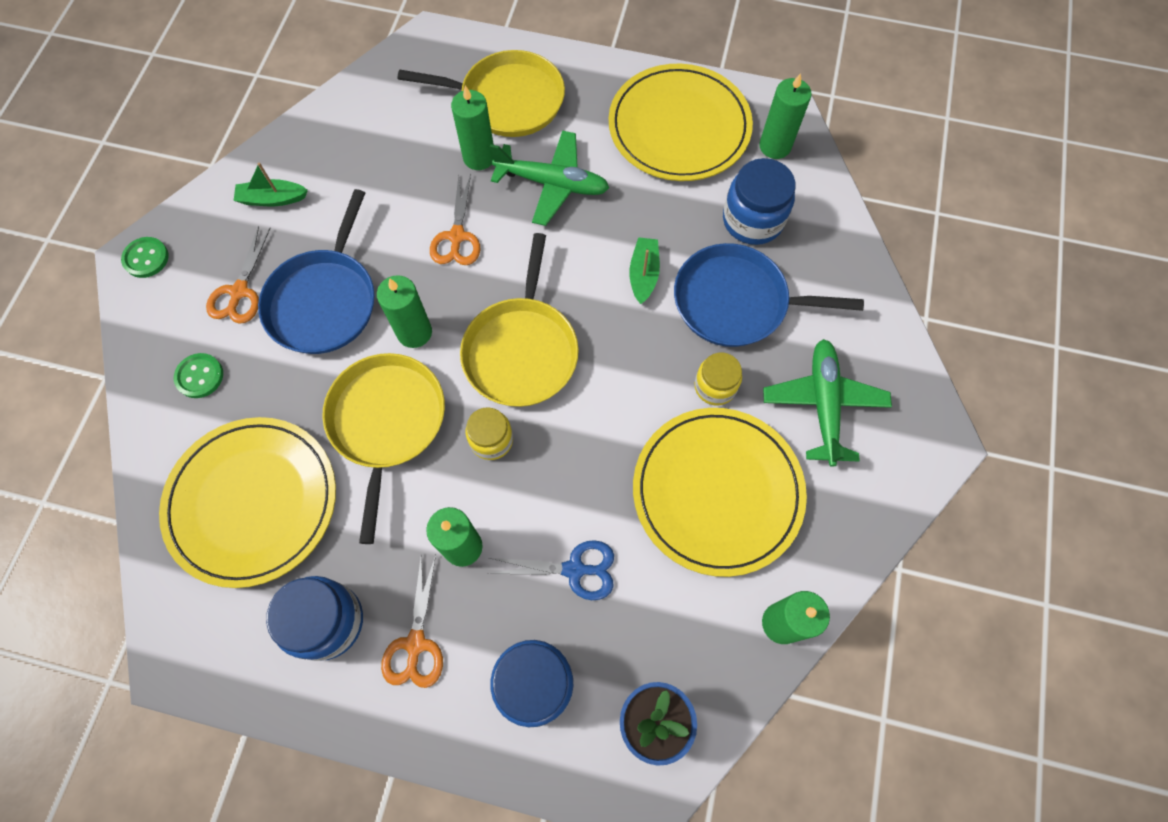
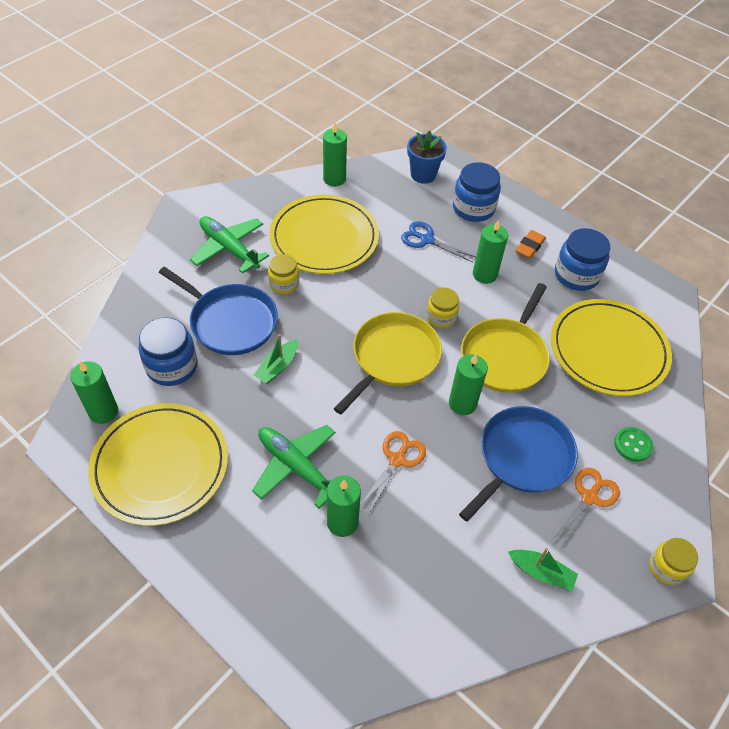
camera: 155 degrees left, 15 degrees down
green button [121,237,169,278] -> yellow jar [649,538,698,585]
orange scissors [381,554,443,688] -> orange eraser [515,230,546,258]
yellow pan [398,50,565,137] -> none
green plane [763,339,892,467] -> green plane turned 105 degrees clockwise [190,216,269,274]

